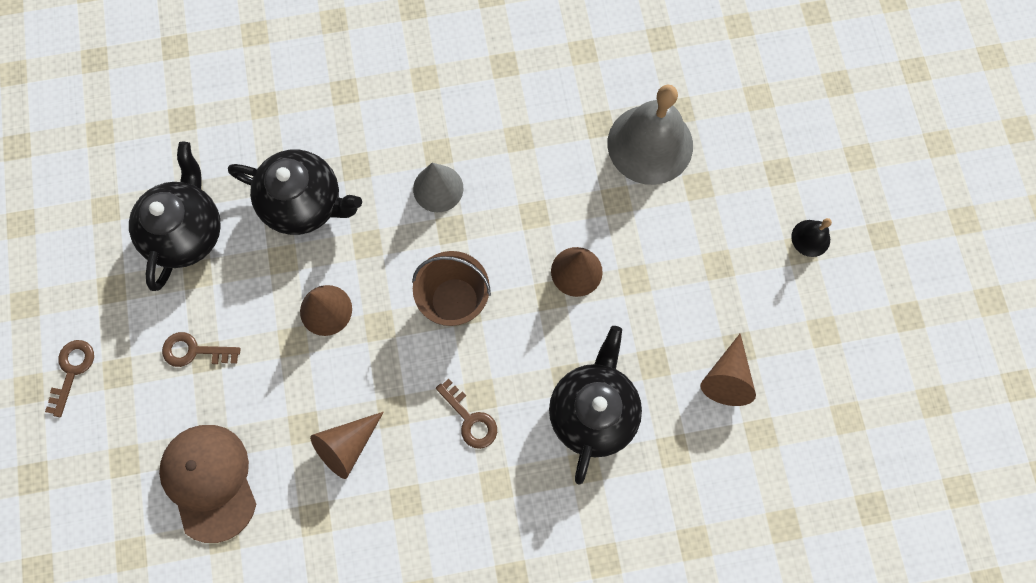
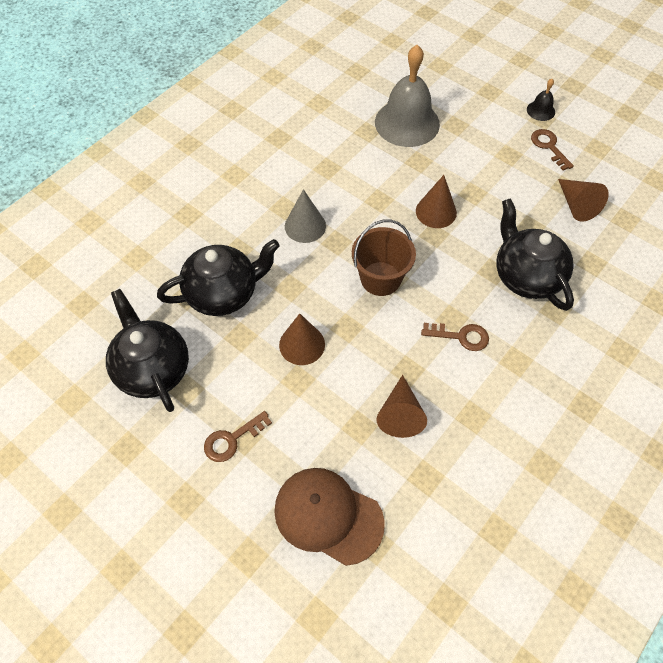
camera: 40 degrees left, 15 degrees down
brown key [45,340,94,417] -> brown key moved to [531,129,574,170]

